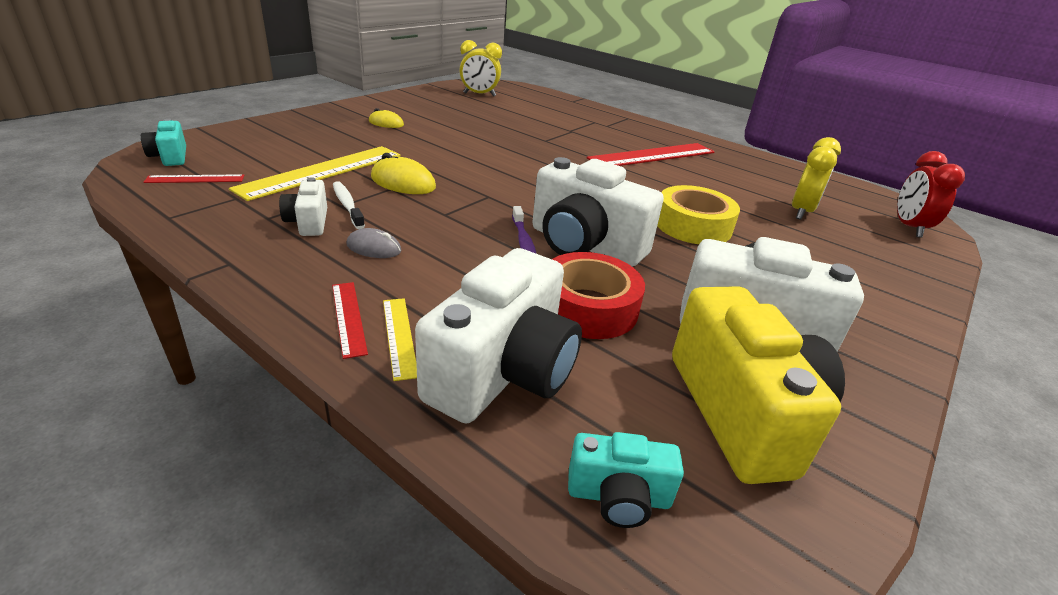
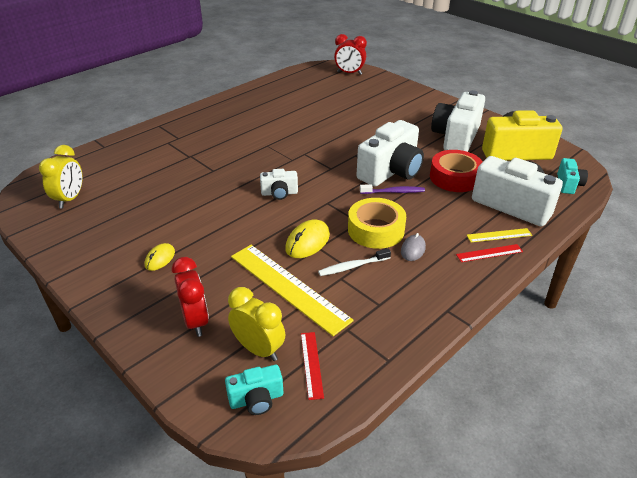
camera: 80 degrees left, 5 degrees up
white camera [279,177,327,236] -> white camera moved to [260,169,298,200]
red ruler [587,143,715,166] -> none
yellow tape [657,185,740,244] -> yellow tape moved to [348,198,406,249]
yellow clock [792,137,841,220] -> yellow clock moved to [228,287,285,361]
none -> red clock [172,257,209,337]

